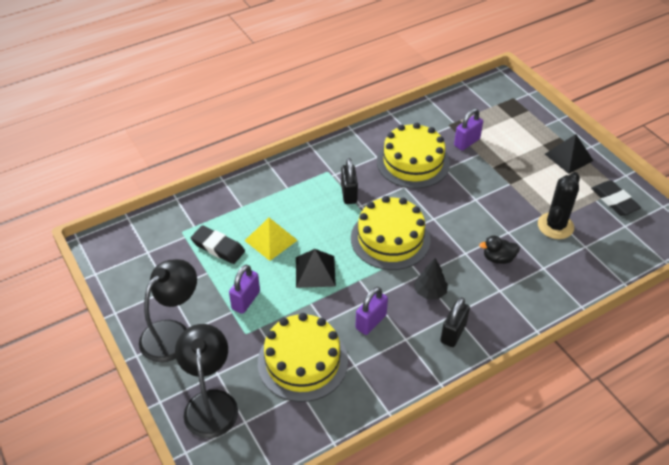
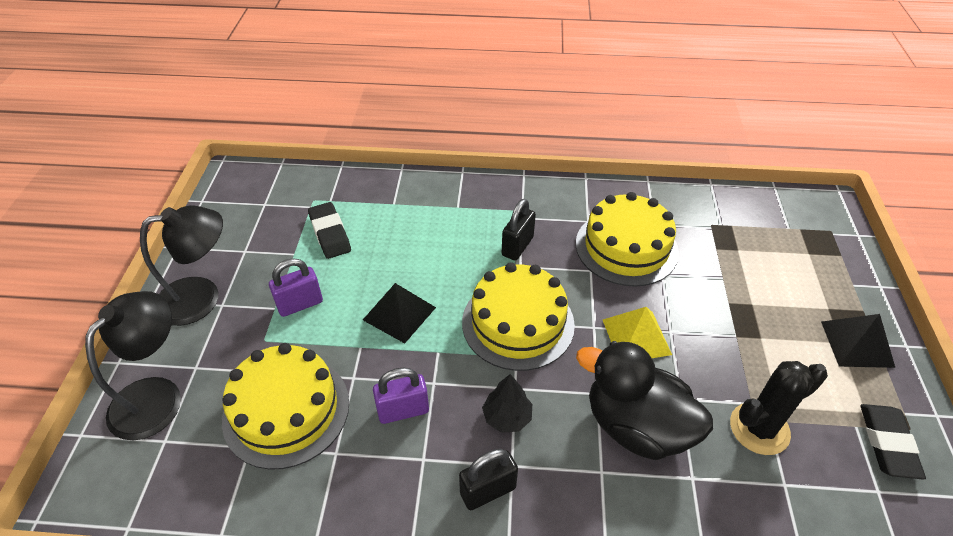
camera: 35 degrees right, 0 degrees up
yellow pyramid [245,218,298,261] -> yellow pyramid moved to [603,307,672,358]
purple padlock [454,108,483,151] -> none
black duck [479,236,520,264] -> black duck [576,341,713,460], size x2.16

